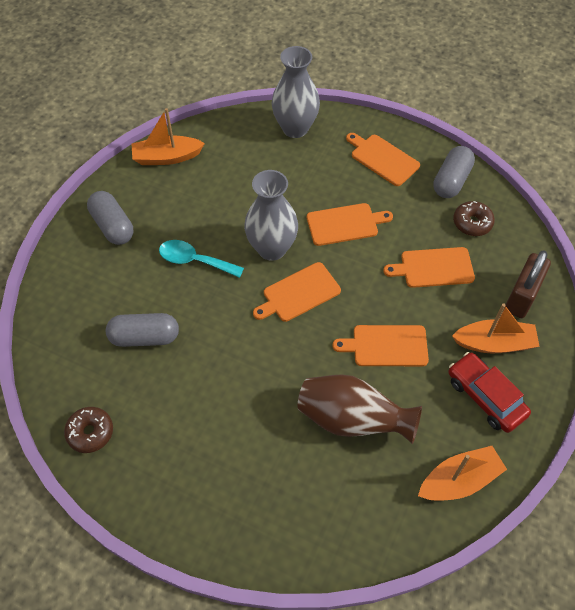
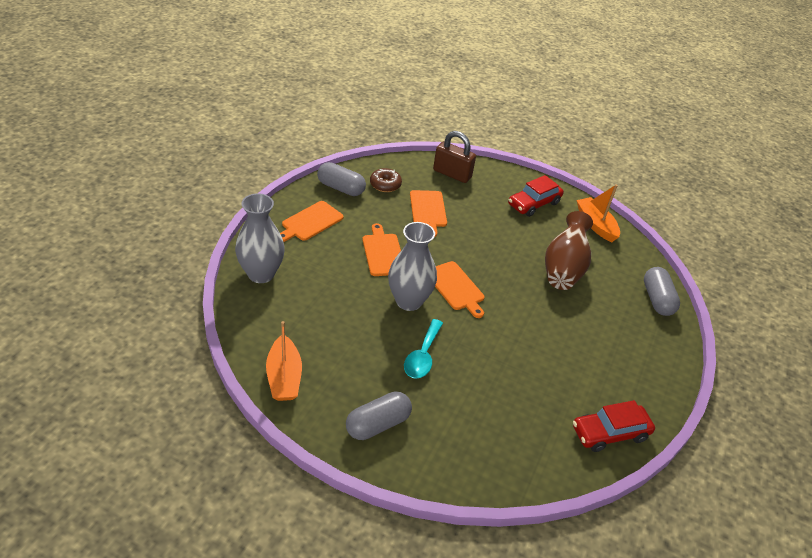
camera: 95 degrees left, 15 degrees down
brown donut [64,407,113,453] -> red car [573,400,655,452]
grey capsule [106,313,179,347] -> grey capsule moved to [644,267,680,316]
orange cutting board [332,325,429,366] -> none
orange boat [452,304,540,354] -> none

